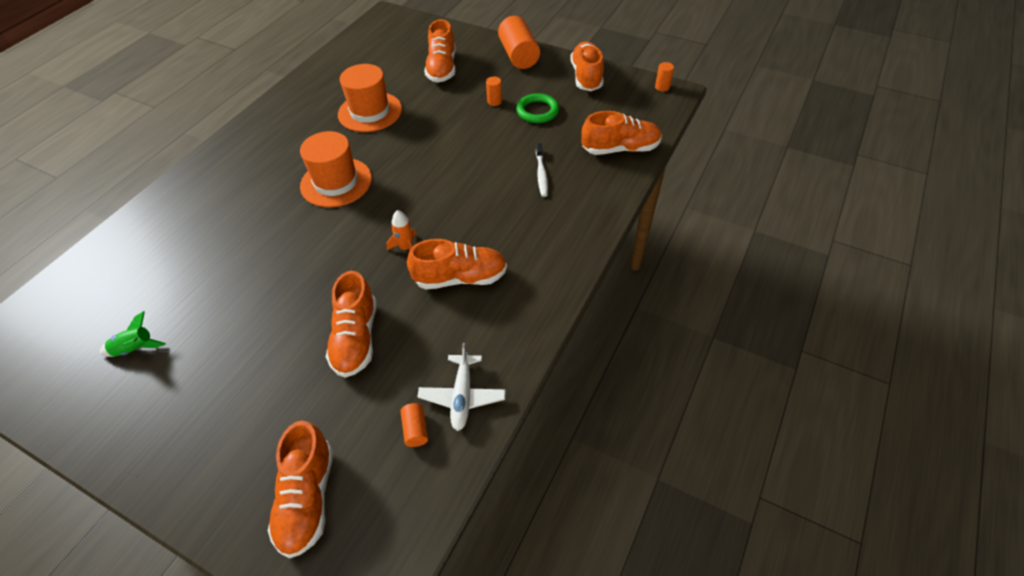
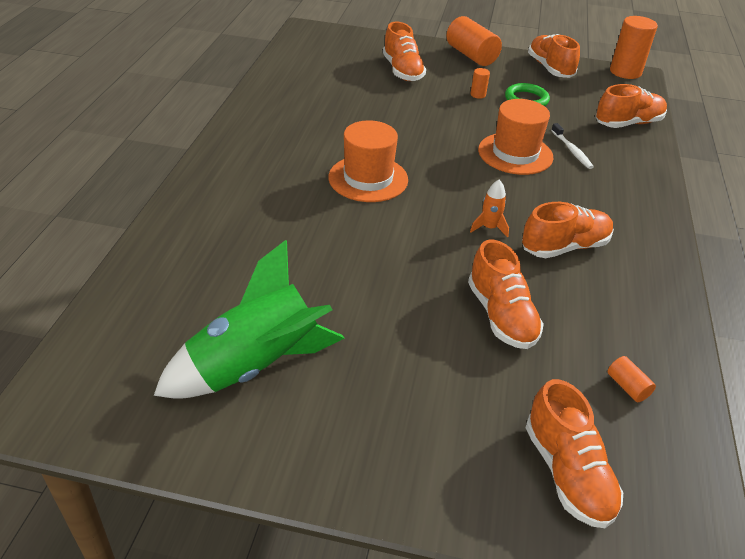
camera: 20 degrees left, 10 degrees down
green rocket [100,311,166,357] -> green rocket [154,240,345,399], size x2.47
orange hat [338,64,402,132] -> orange hat moved to [478,99,553,175]
white plane [417,343,506,431] -> none
orange cylinder [655,62,674,92] -> orange cylinder [610,16,658,79], size x2.18

